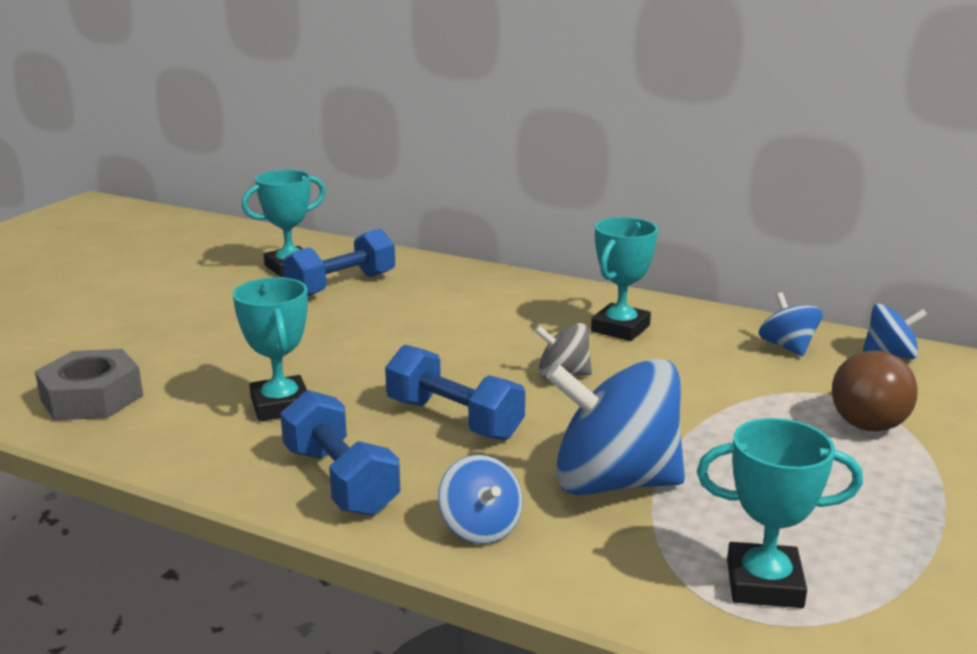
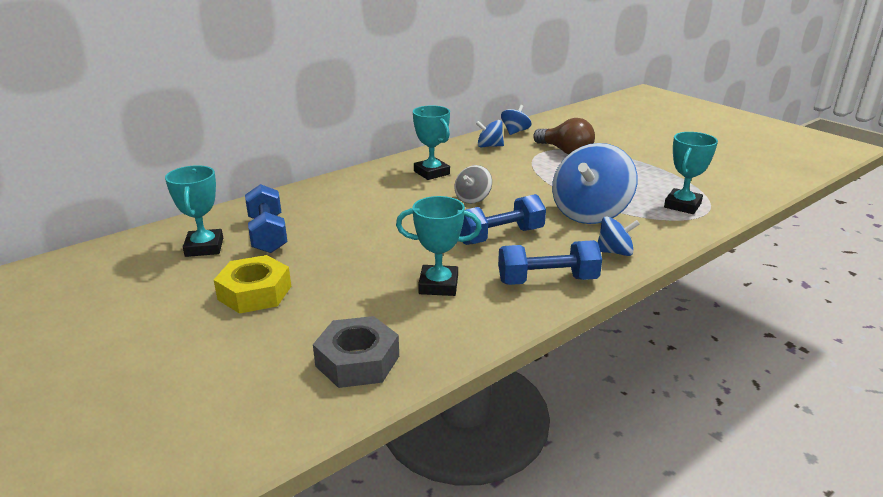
camera: 65 degrees left, 5 degrees up
none -> yellow nut [214,255,291,314]

